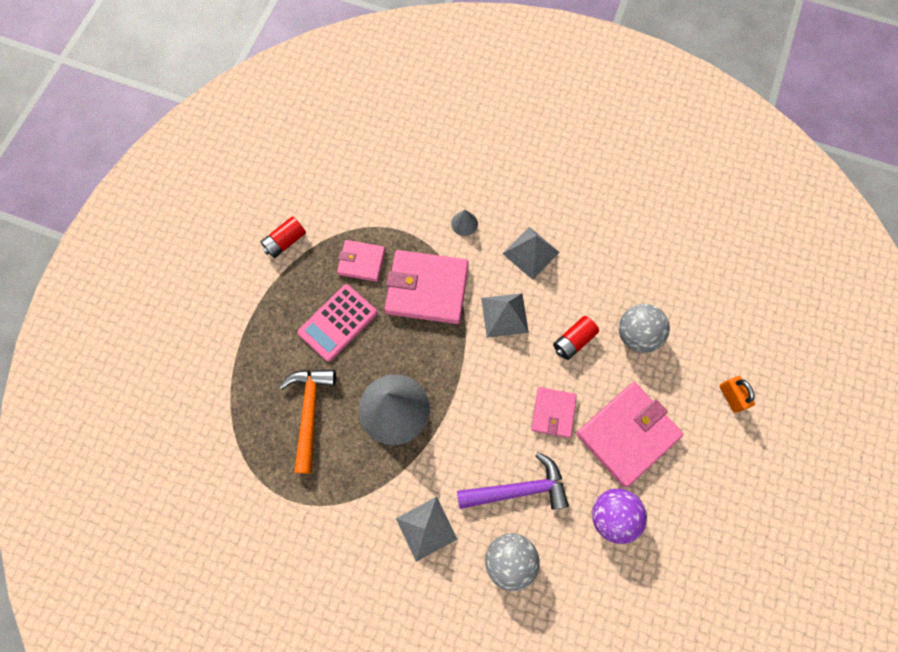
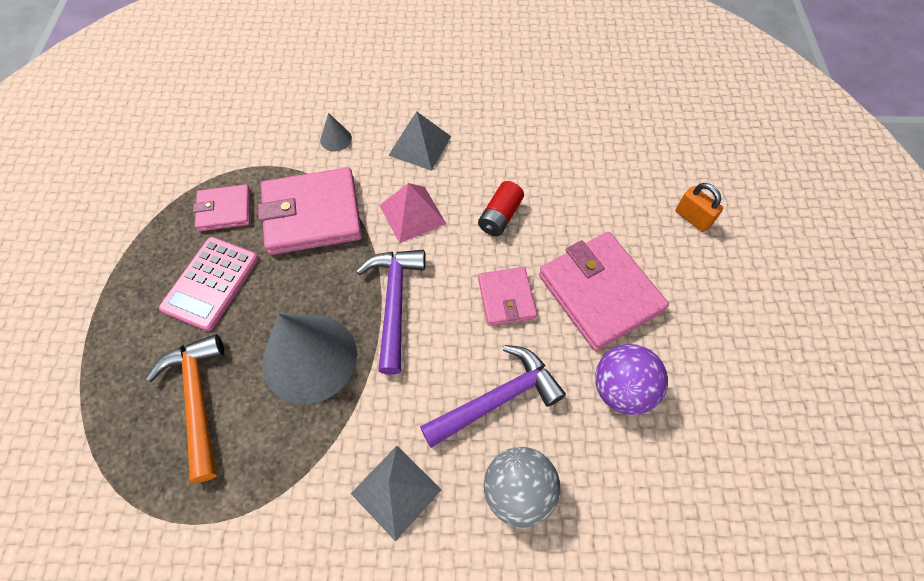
camera: 20 degrees left, 10 degrees down
red battery [261,216,306,258] -> none
grey pyramid [481,293,529,338] -> pink pyramid [379,183,446,243]
pink wallet [576,382,684,487] -> pink wallet turned 60 degrees counterclockwise [539,232,669,351]
grey ball [619,304,670,353] -> none
none -> purple hammer [356,250,425,375]

